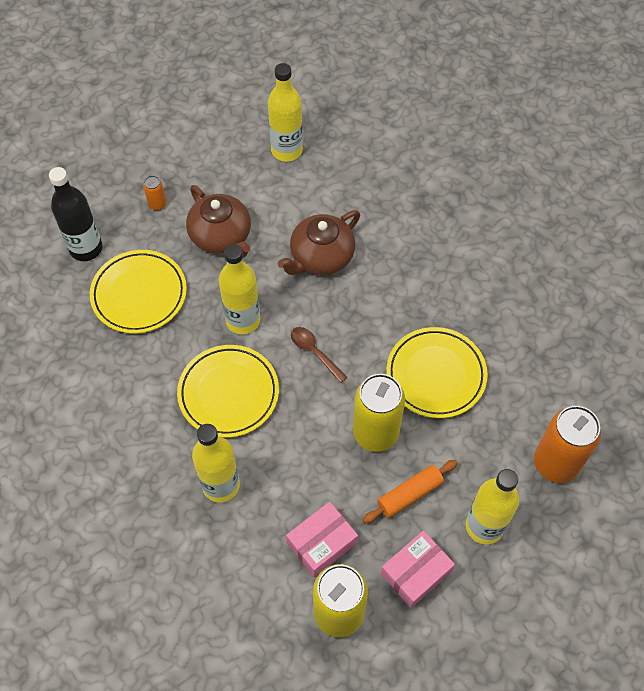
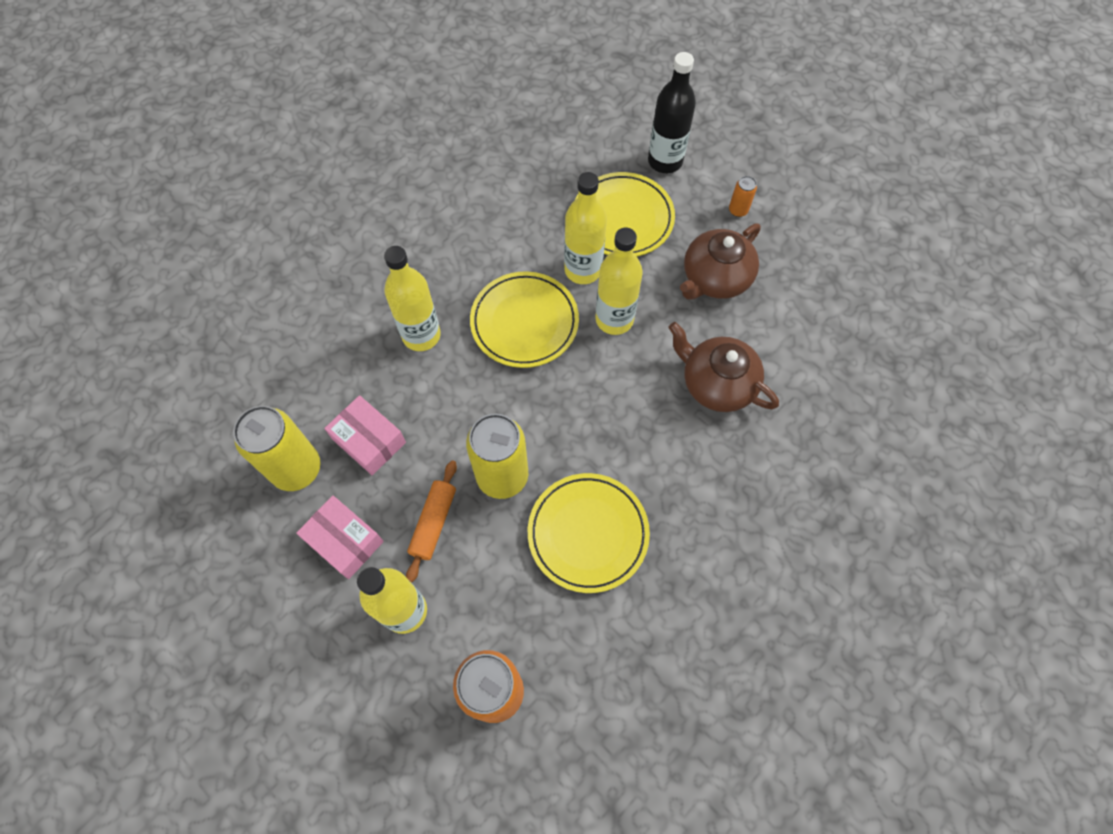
camera: 80 degrees right, 5 degrees up
yellow bottle [268,63,303,162] -> yellow bottle moved to [564,172,607,284]
brown spoon [291,327,347,383] -> none
orange rolling pin [363,460,458,523] -> orange rolling pin turned 60 degrees clockwise [406,460,457,583]

